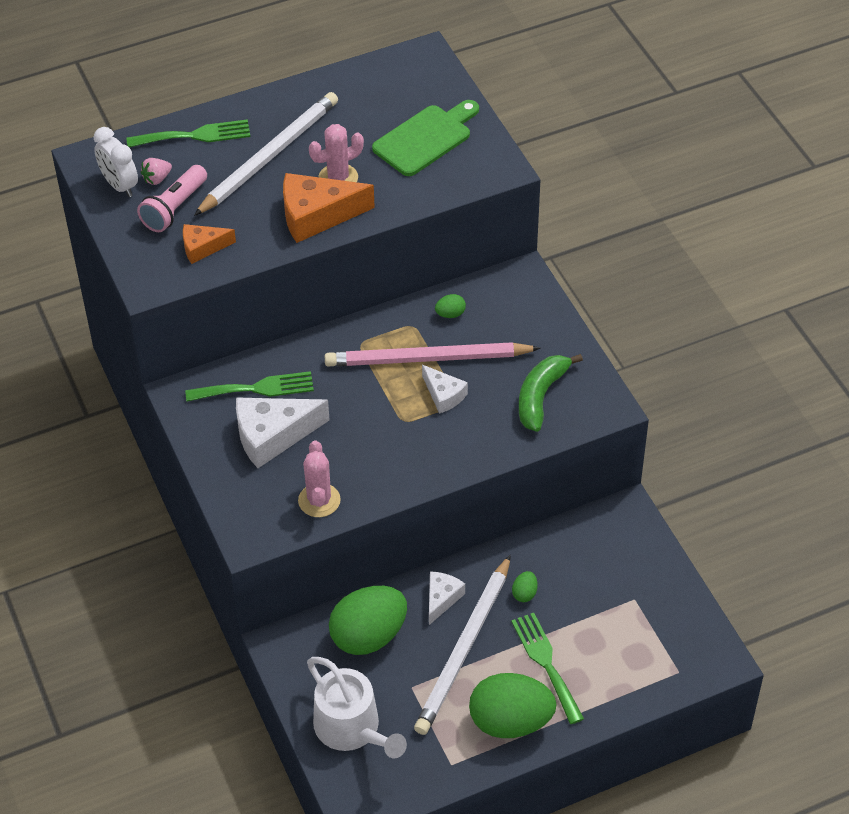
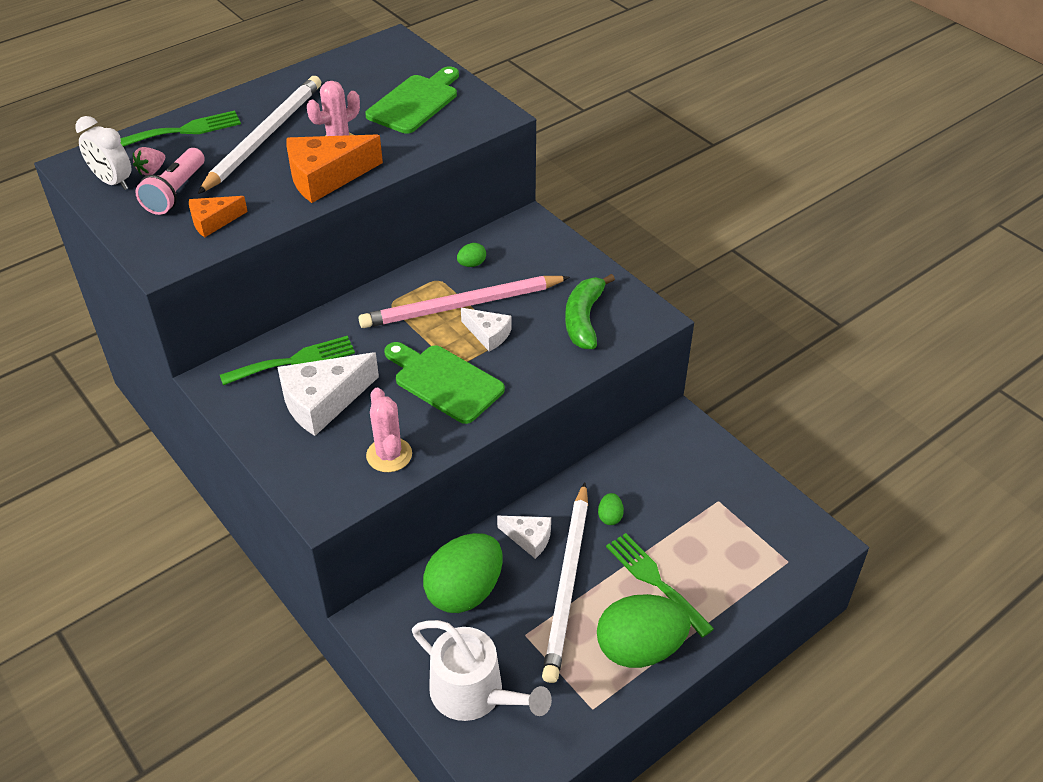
camera: 15 degrees left, 5 degrees down
white cheese [429,571,465,625] -> white cheese turned 105 degrees clockwise [497,516,551,559]
none -> green cutting board [384,342,505,424]

